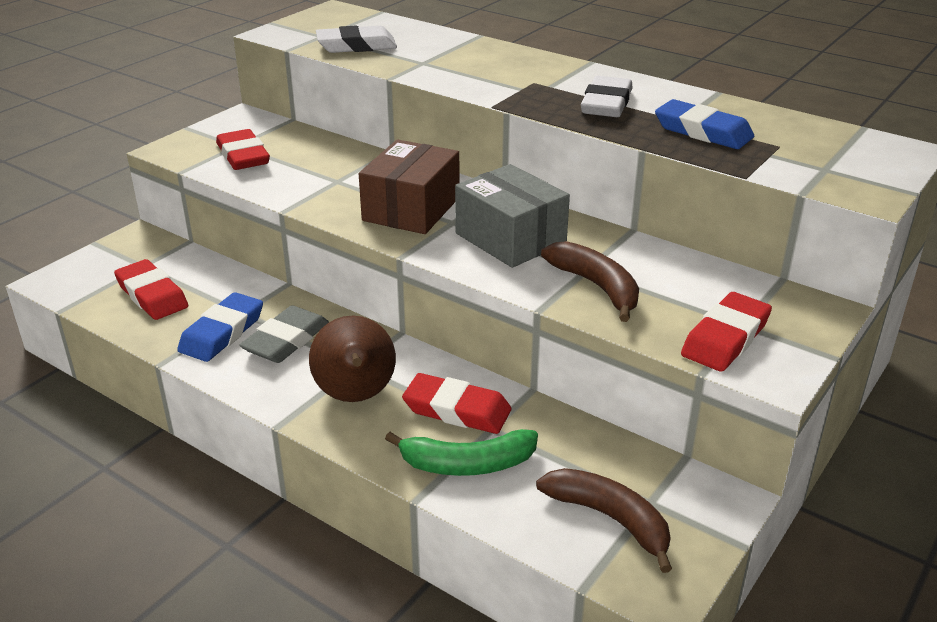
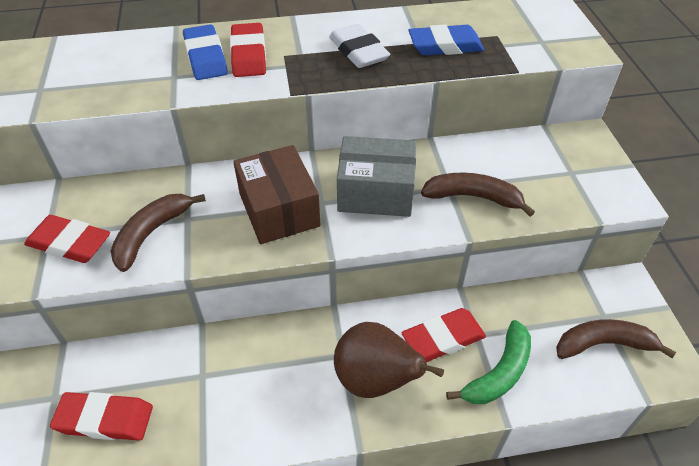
camera: 45 degrees left, 15 degrees up
blue eraser [177,292,263,362] -> blue eraser moved to [183,24,228,80]
grey eraser [239,305,329,363] -> none
white eraser [316,26,397,53] -> none
red eraser [681,292,772,372] -> red eraser moved to [230,23,266,77]
none -> brown banana [111,194,206,272]

